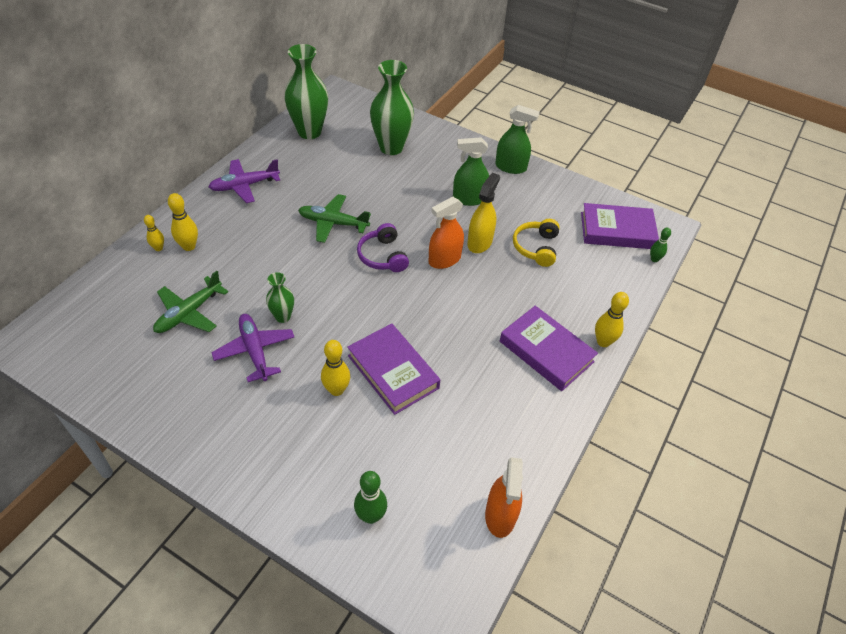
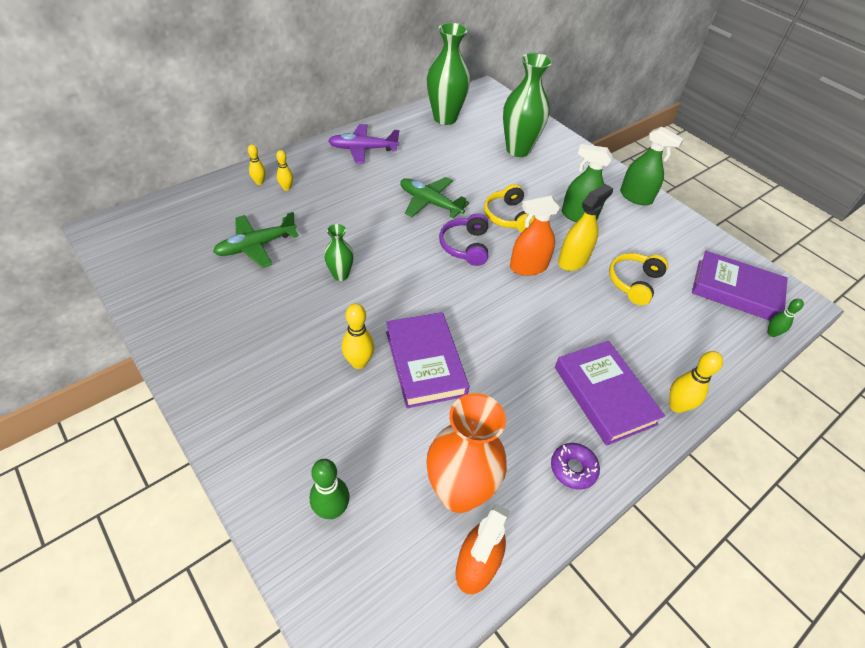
camera: 20 degrees right, 0 degrees up
yellow bowling pin [168,193,198,251] -> yellow bowling pin [276,150,293,191], size x0.64
purple plane [211,314,294,382] -> none
none -> orange vase [426,393,507,513]
none -> yellow headphones [484,184,535,232]
none -> purple donut [551,443,600,490]

